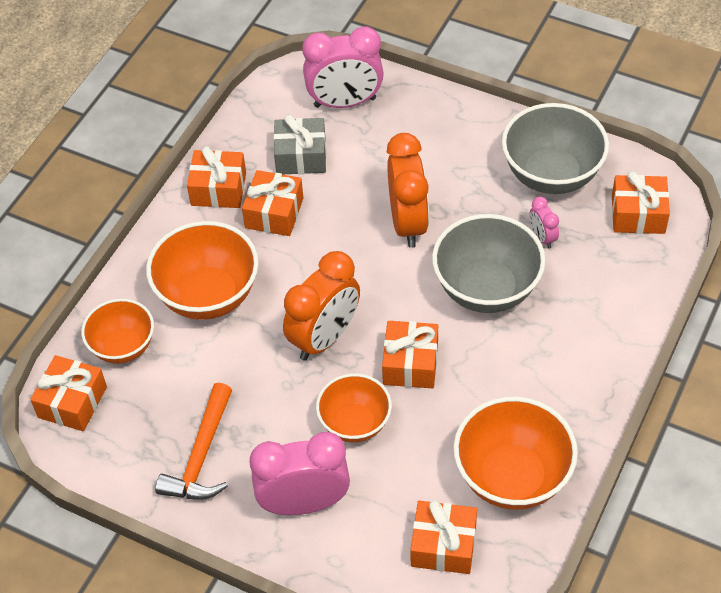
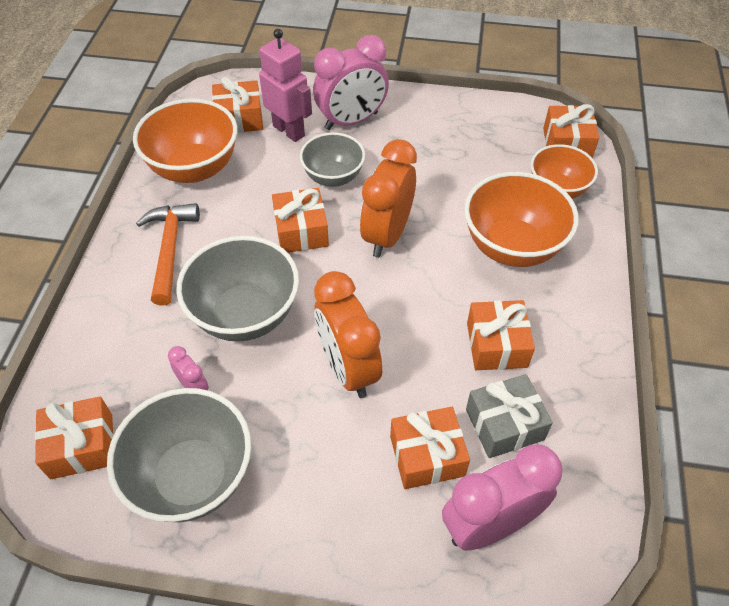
camera: 160 degrees right, 0 degrees up
orange hammer [155,383,232,500] -> orange hammer moved to [136,203,200,306]
orange gift [187,146,246,208] -> orange gift moved to [390,407,470,489]
orange bowl [316,373,392,443] -> grey bowl [300,132,365,187]
none -> pink robot [259,29,312,142]

